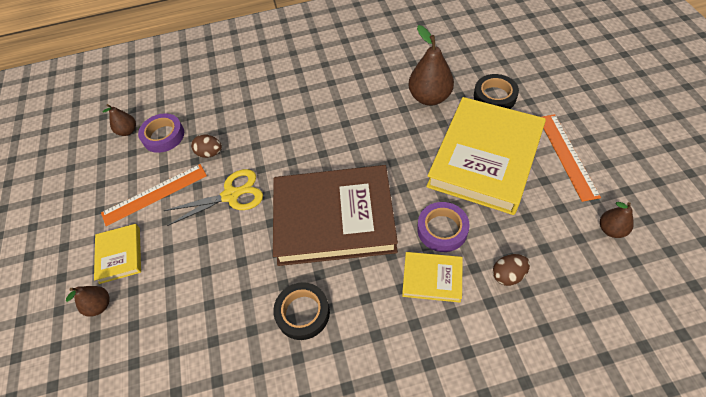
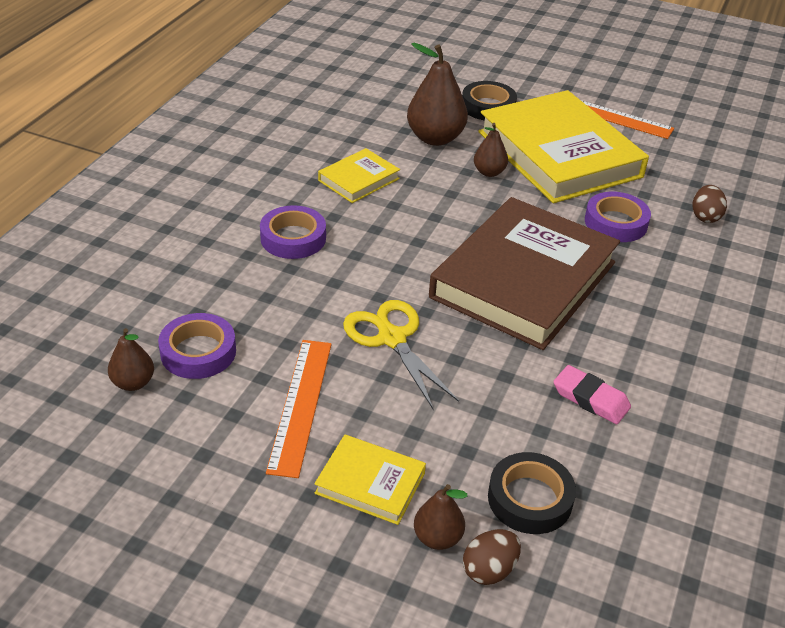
camera: 60 degrees left, 15 degrees down
yellow scissors [163,169,263,226] -> yellow scissors turned 45 degrees counterclockwise [343,300,459,410]
brown egg [191,134,222,158] -> brown egg moved to [463,529,521,585]
black tape [273,282,330,340] -> black tape moved to [488,452,576,534]
yellow book [402,252,463,303] -> yellow book moved to [318,148,400,203]
brown pear [600,202,634,238] -> brown pear moved to [474,123,508,177]
none -> purple tape [260,205,326,259]
none -> pink eraser [553,365,631,424]

